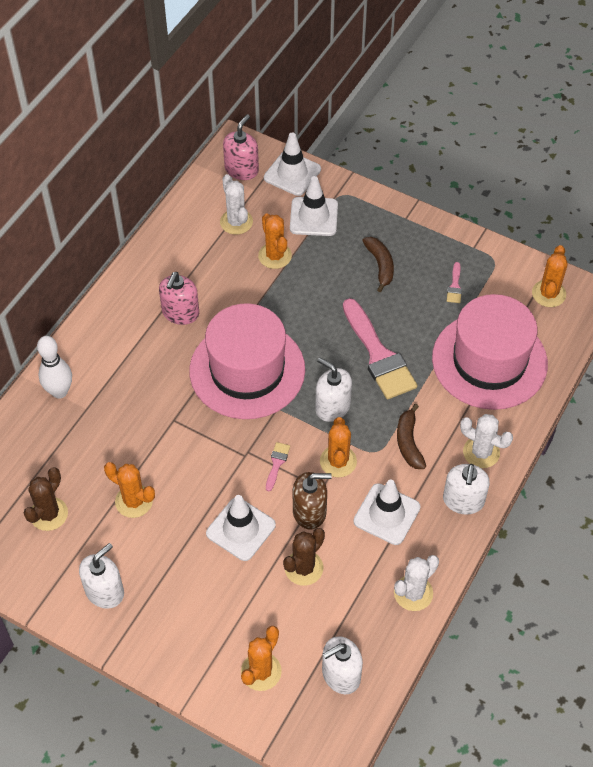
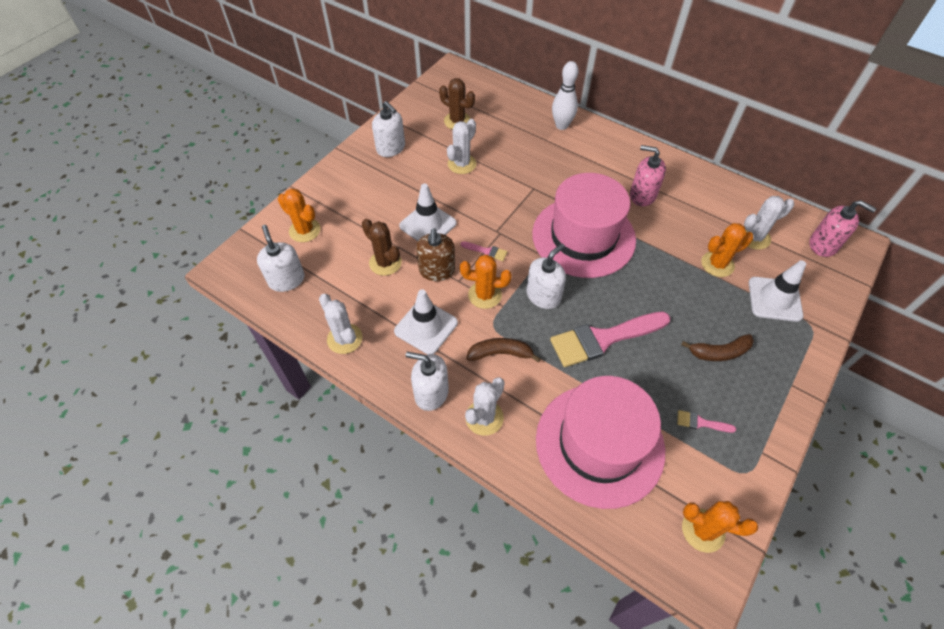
camera: 95 degrees right, 0 degrees up
orange cactus [104,462,155,518] -> white cactus [447,119,476,174]
white traffic cone [264,133,321,196] -> none

